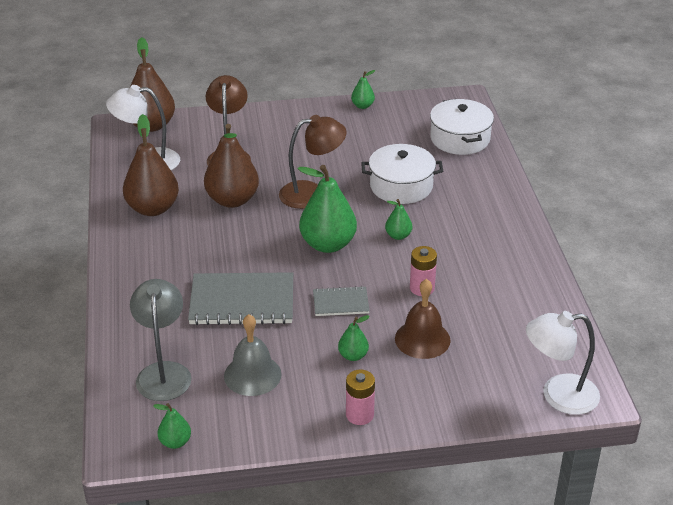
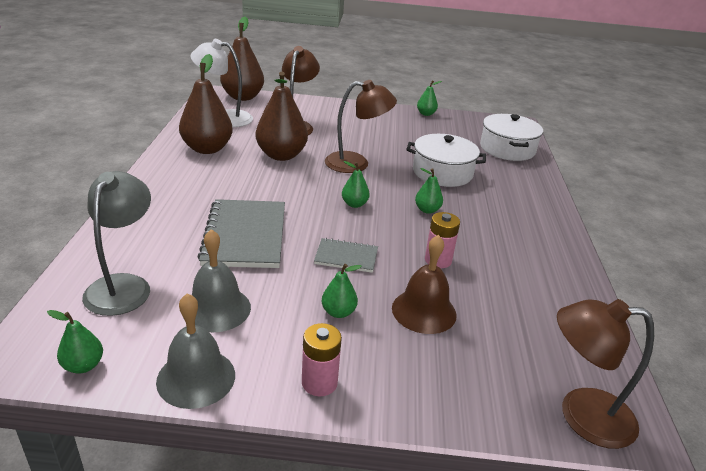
camera: 10 degrees right, 5 degrees down
grey notebook [188,272,293,325] -> grey notebook turned 75 degrees clockwise [197,199,285,268]
green pear [298,165,357,253] -> green pear [342,161,370,208], size x0.48
white lamp [526,311,600,415] -> brown lamp [557,299,654,449]
none -> grey bell [156,293,235,409]

